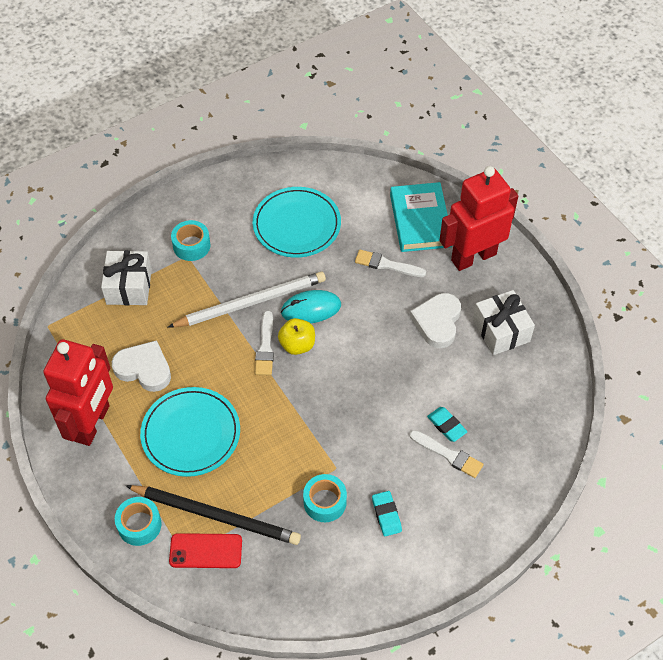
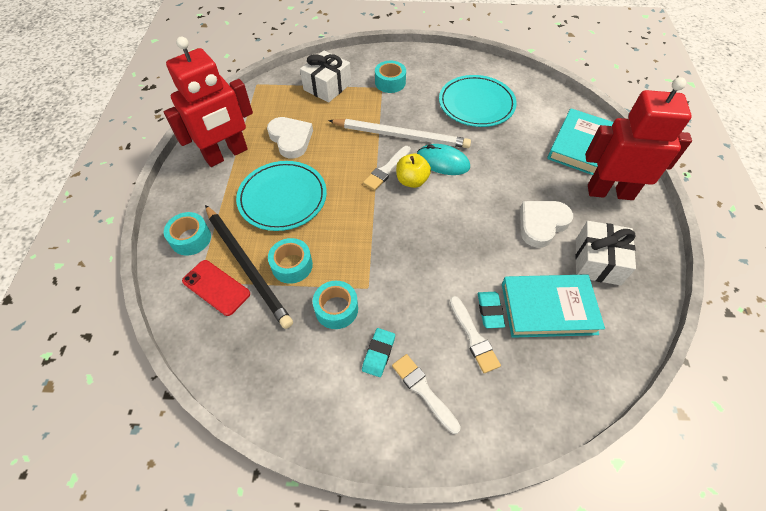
camera: 35 degrees right, 0 degrees up
white brush [355,250,426,277] -> white brush moved to [392,354,461,434]
none -> turquoise tape [268,238,313,284]
none -> turquoise book [502,274,605,338]

